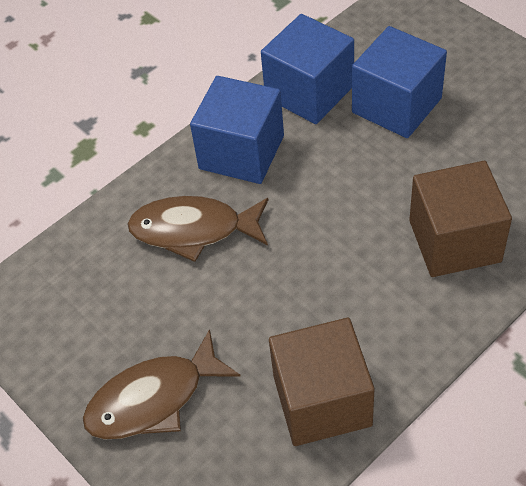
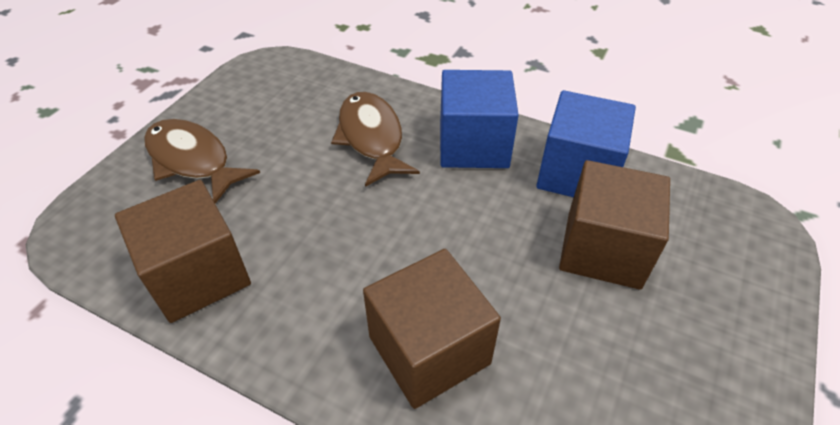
camera: 65 degrees right, 5 degrees down
blue cube [352,26,447,138] -> brown cube [559,160,670,290]

